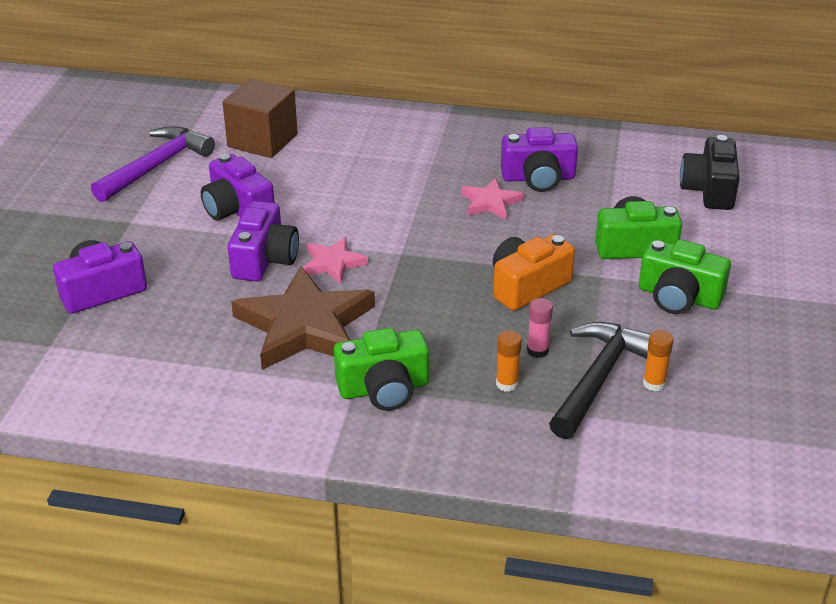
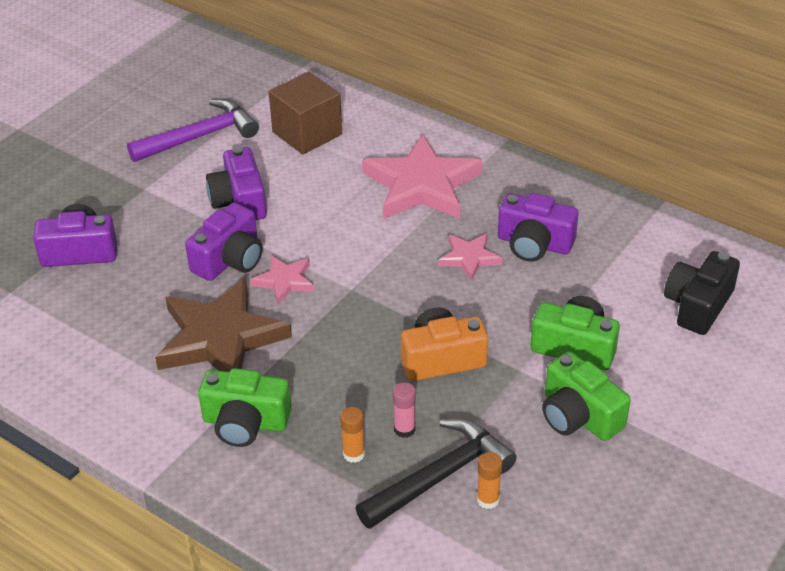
camera: 25 degrees right, 5 degrees up
none -> pink star [362,134,482,219]

